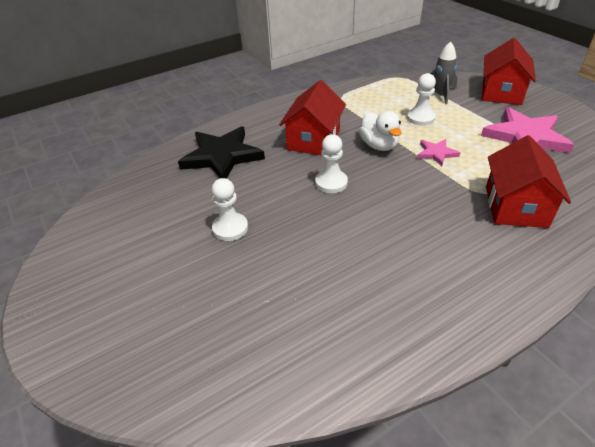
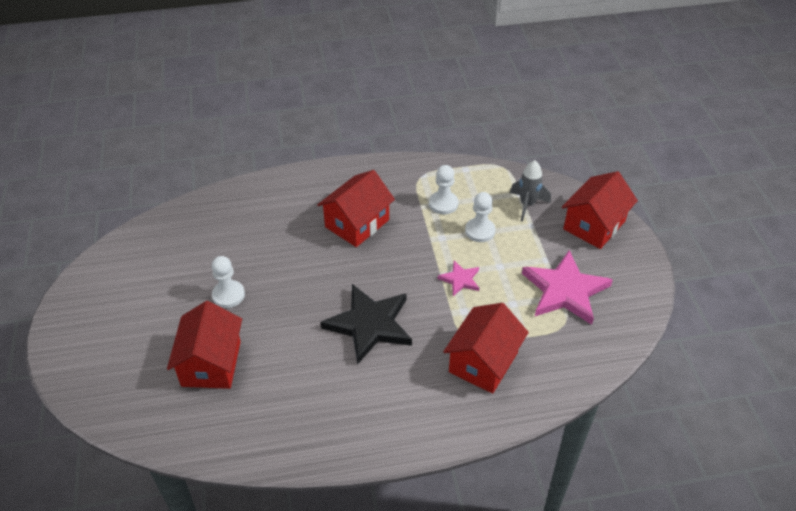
camera: 20 degrees right, 5 degrees up
black star [178,126,265,179] -> black star moved to [320,284,412,365]
white pawn [315,134,348,193] -> white pawn moved to [429,165,458,214]
white duck [359,111,402,151] -> none
none -> red house [167,301,242,389]

